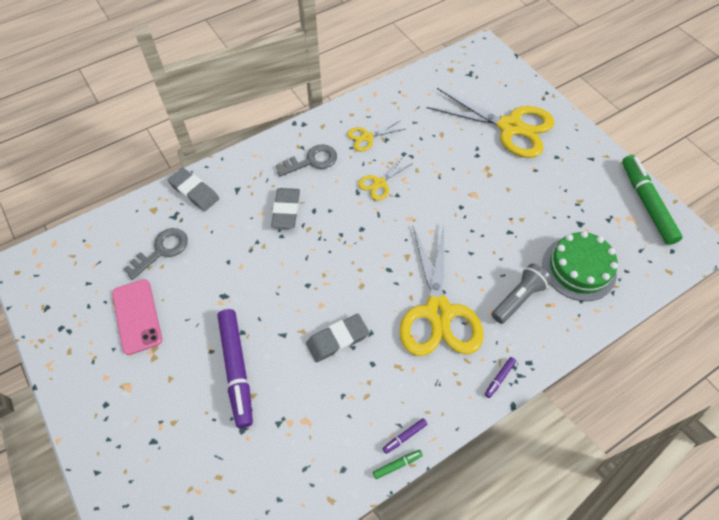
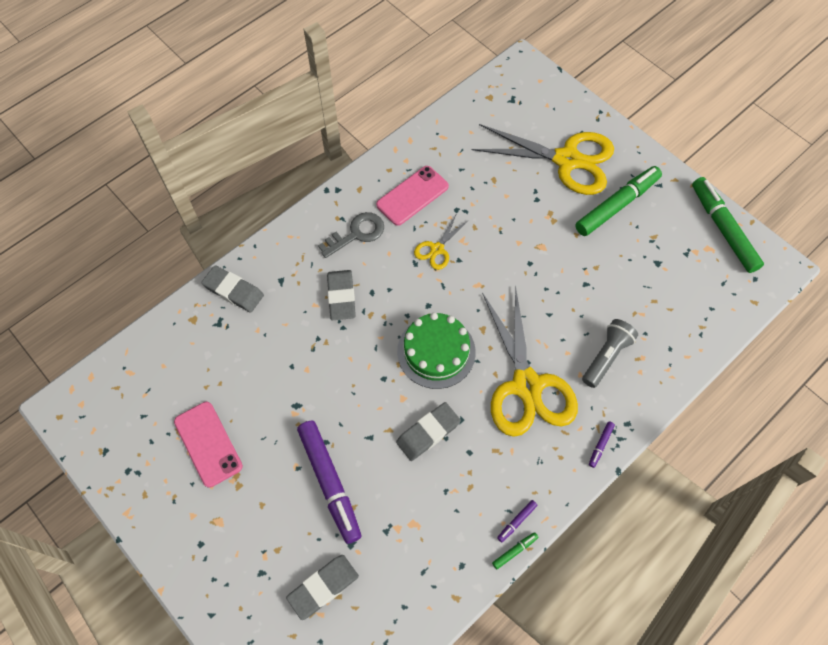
camera: 10 degrees left, 5 degrees up
grey key [124,228,188,280] -> none
yellow scissors [347,121,405,152] -> pink phone [376,166,449,226]
green cake [543,231,618,301] -> green cake moved to [397,313,476,389]
none -> grey eraser [286,555,359,620]
none -> green marker [576,166,662,236]

